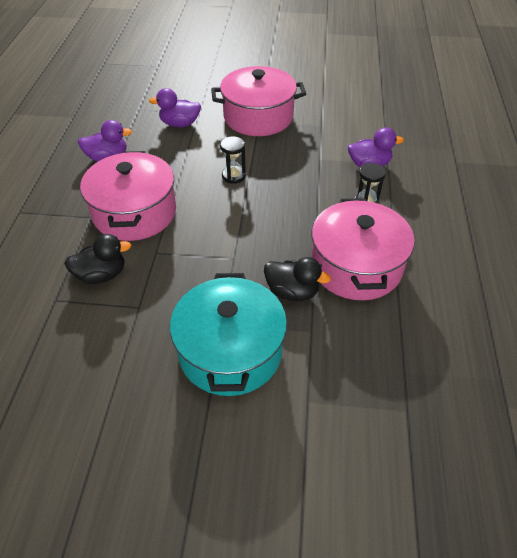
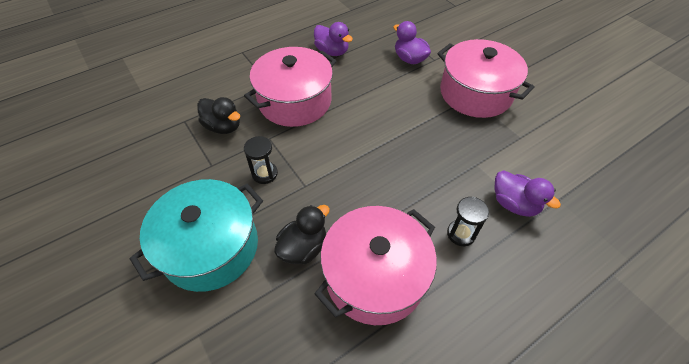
camera: 50 degrees right, 5 degrees up
black hourglass [220,136,246,184] -> black hourglass moved to [244,136,278,184]
black duck [264,257,331,301] -> black duck turned 120 degrees counterclockwise [274,205,330,264]

